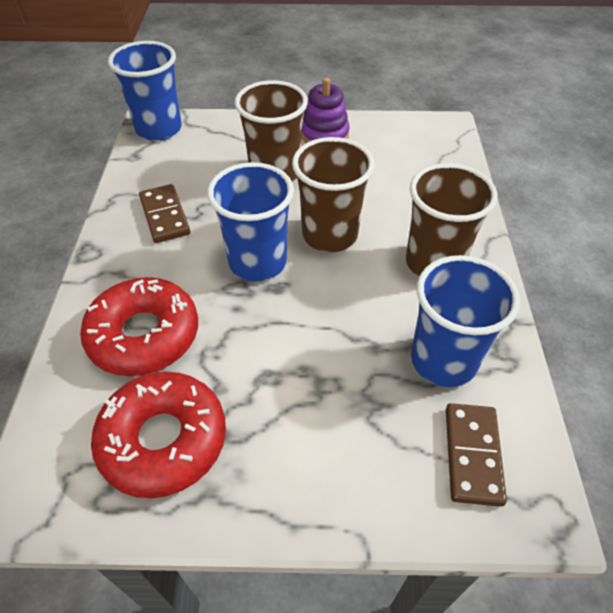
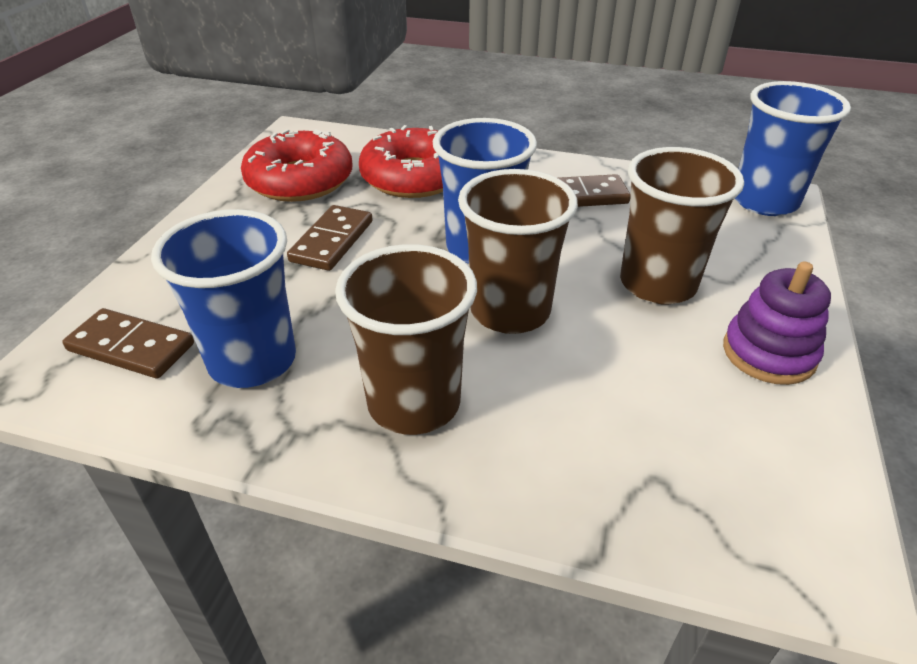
camera: 105 degrees right, 10 degrees down
none -> brown domino [287,205,373,271]

